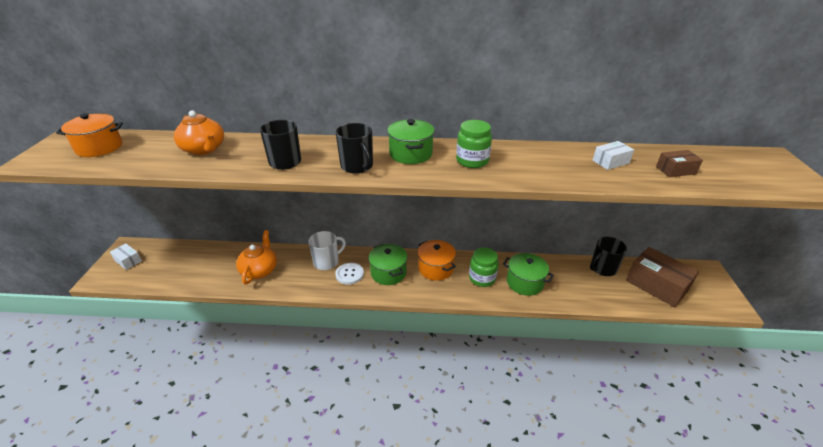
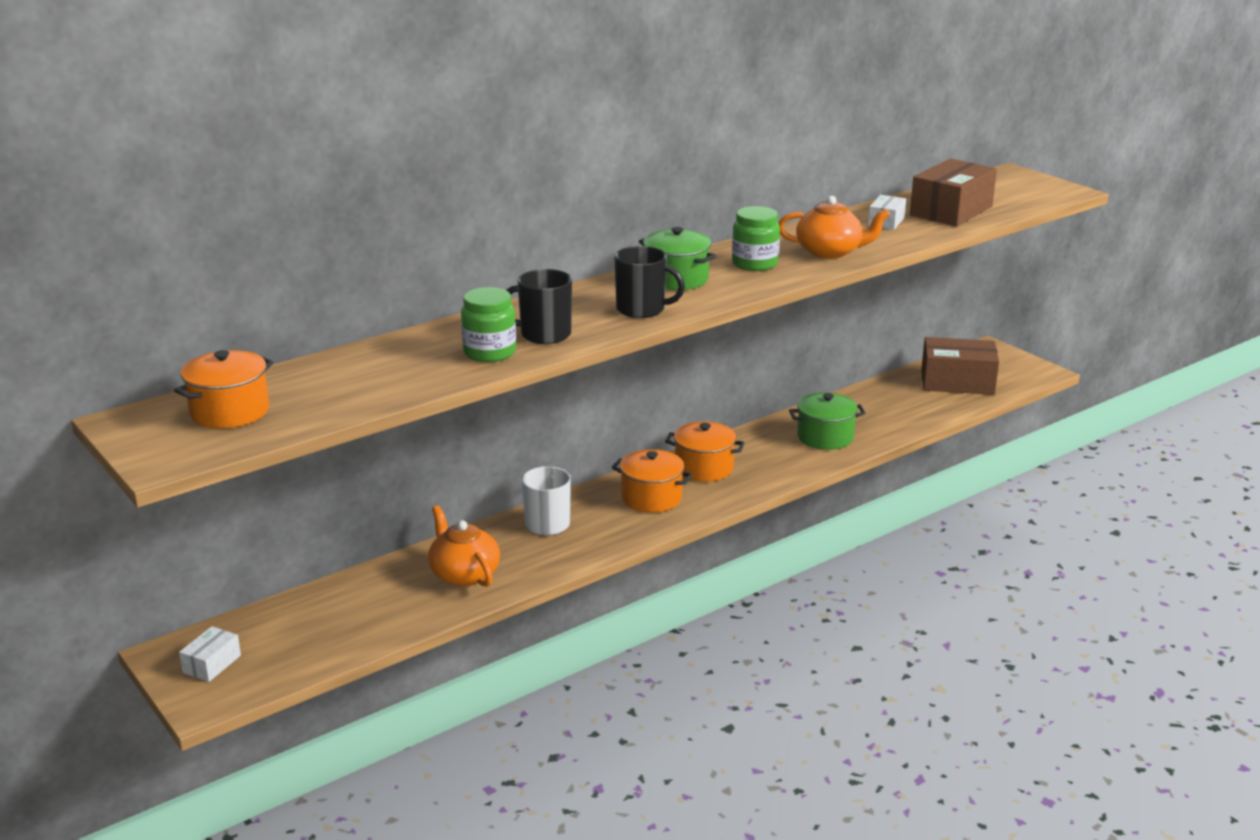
camera: 40 degrees left, 10 degrees down
white box [110,243,142,270] -> white box turned 60 degrees counterclockwise [179,626,241,682]
orange teapot [174,110,224,155] -> orange teapot moved to [779,196,890,259]
white button [335,263,364,285] -> none
green pot [368,244,407,285] -> orange pot [612,449,693,513]
green jar [469,247,498,287] -> green jar moved to [461,287,516,362]
black mug [590,237,627,276] -> none
brown box [656,150,703,177] -> brown box [910,158,997,226], size x1.99

